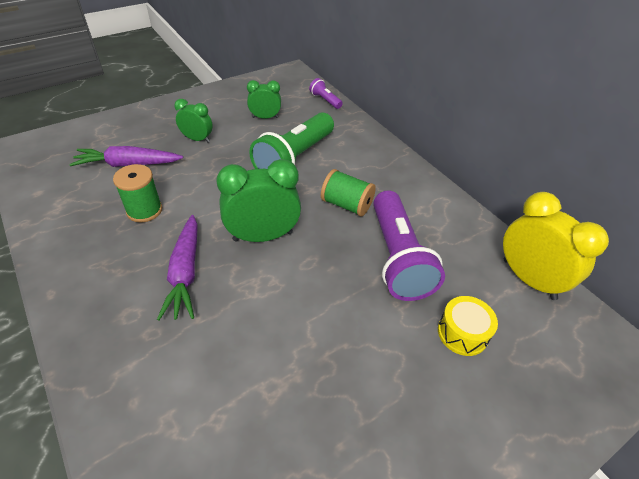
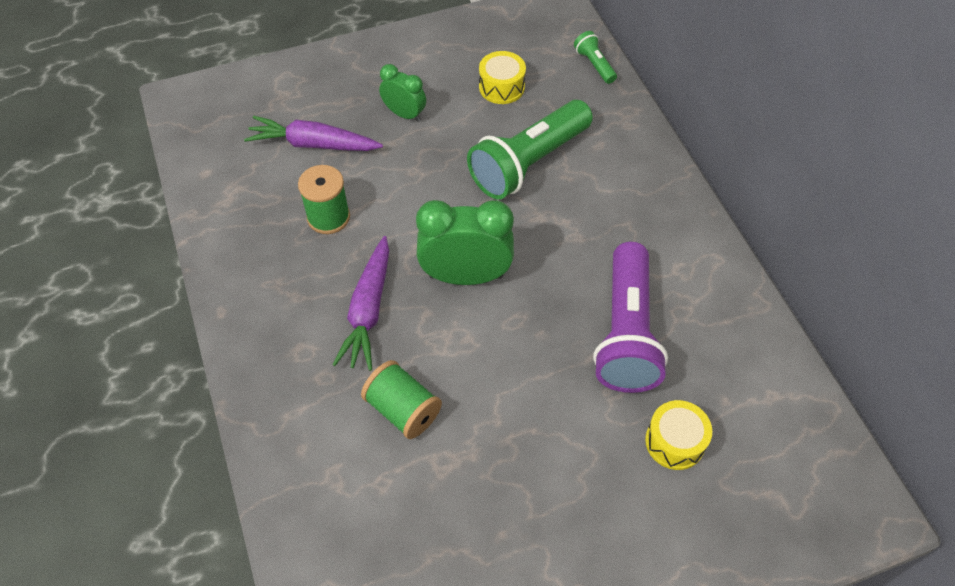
camera: 15 degrees right, 10 degrees up
green clock [247,80,281,119] -> yellow drum [479,51,526,104]
purple flashlight [309,78,343,109] -> green flashlight [574,31,617,84]
green spool [321,169,376,217] -> green spool moved to [361,360,442,439]
yellow clock [503,192,609,300] -> none

